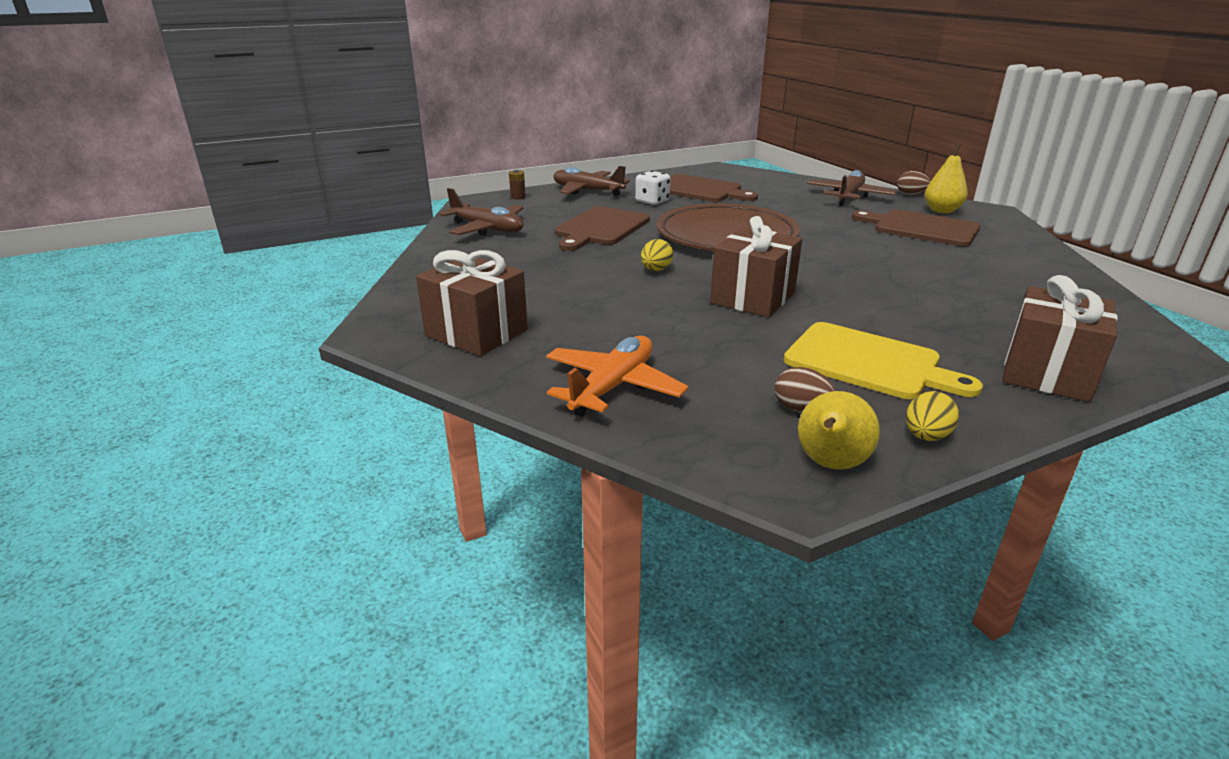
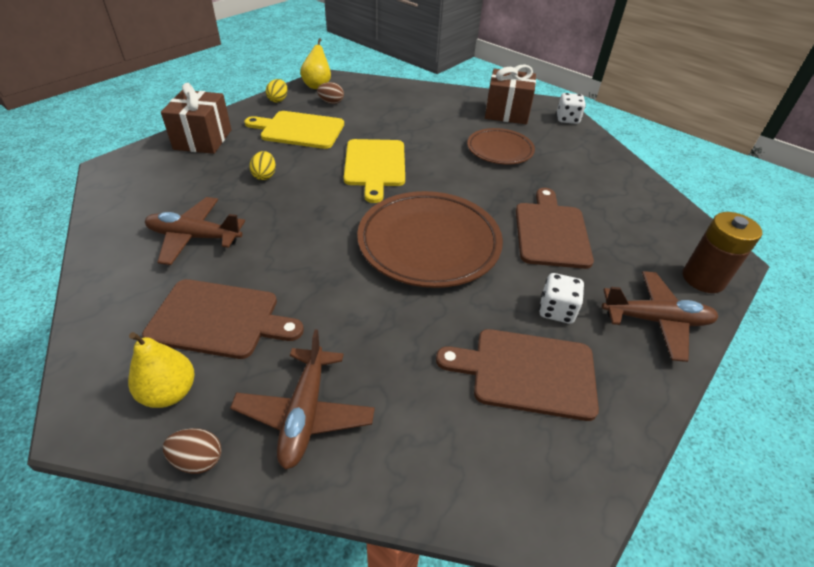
camera: 155 degrees right, 15 degrees up
brown plane [439,188,523,236] -> brown plane moved to [145,197,245,265]
brown battery [509,170,526,200] -> brown battery [683,212,762,293], size x2.24
orange plane [546,336,689,417] -> none
yellow egg [641,239,673,271] -> yellow egg moved to [250,151,276,180]
brown gift [710,216,802,317] -> yellow cutting board [344,139,405,203]
none -> brown plate [467,128,535,165]
none -> white dice [557,93,586,124]

